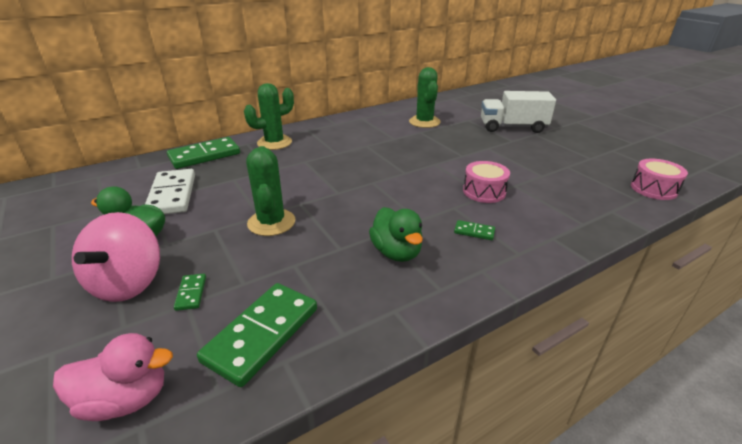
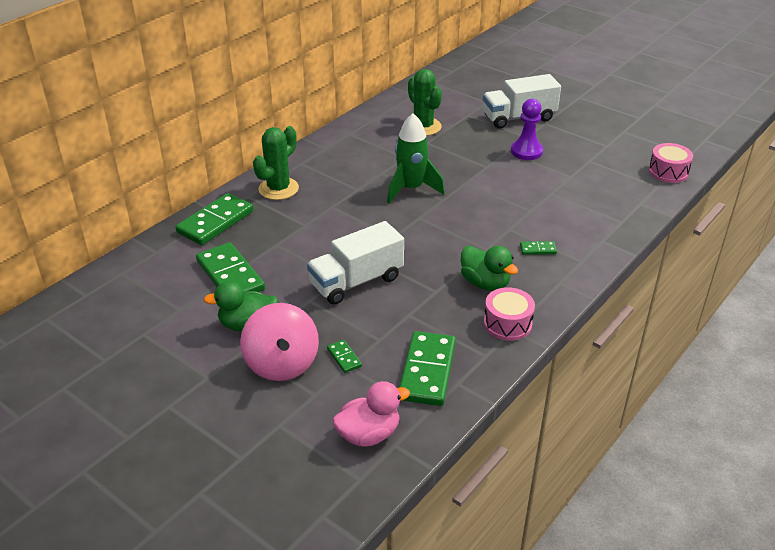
camera: 20 degrees left, 5 degrees up
white domino [145,169,195,214] -> green domino [196,242,265,292]
green cactus [246,146,295,236] -> white truck [307,221,404,305]
pink drum [463,161,510,203] -> pink drum moved to [484,287,535,341]
none -> green rocket [387,113,444,203]
none -> purple pawn [511,99,543,160]

